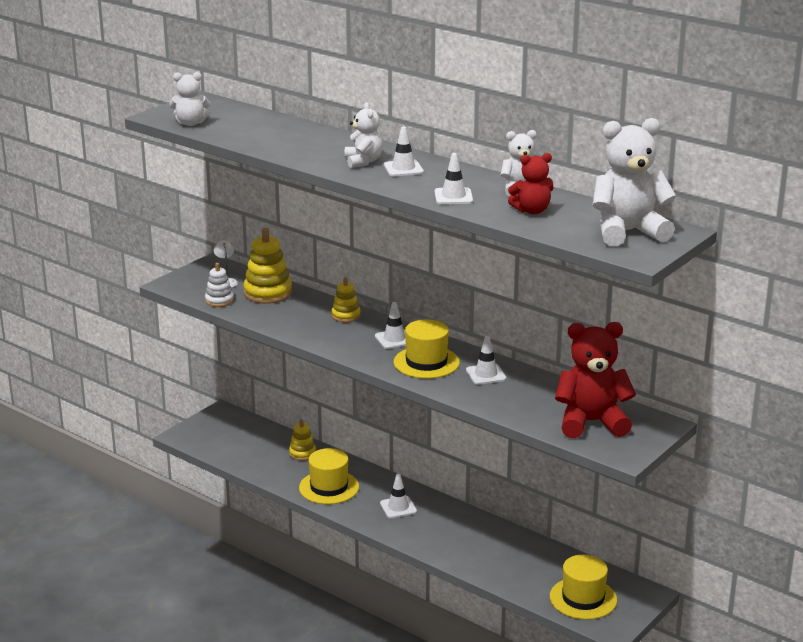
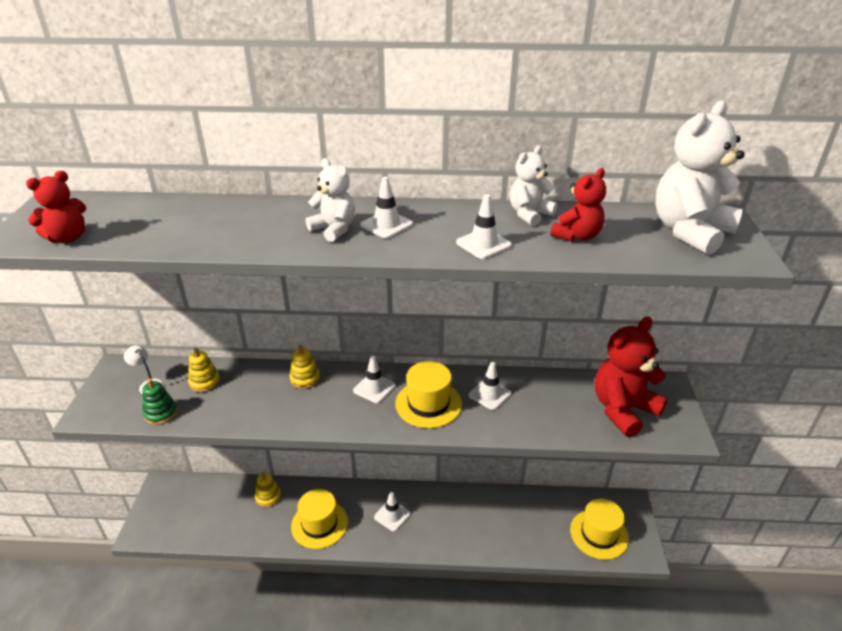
camera: 35 degrees left, 10 degrees up
white teddy bear [169,72,211,126] -> red teddy bear [26,171,86,243]
white stacking toy [205,263,234,307] -> green stacking toy [142,379,177,425]
yellow stacking toy [243,228,292,304] -> yellow stacking toy [188,348,220,392], size x0.58

